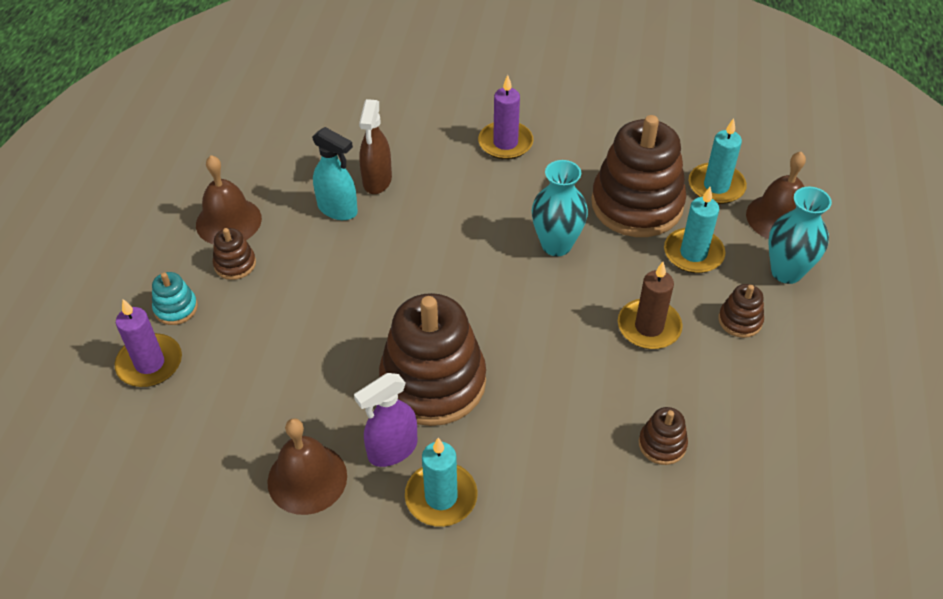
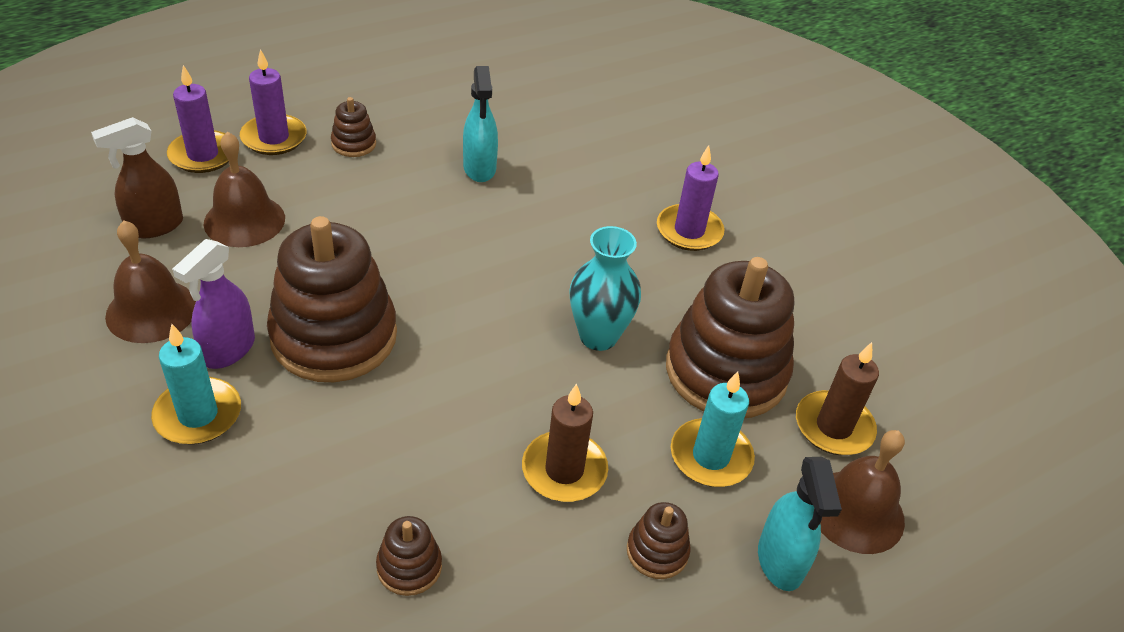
camera: 45 degrees right, 5 degrees down
turquoise stacking toy [152,272,198,325] -> purple candle [240,49,307,155]
brown bell [196,155,262,244] -> brown bell moved to [204,132,285,247]
purple spray bottle [354,373,417,467] -> purple spray bottle turned 75 degrees counterclockwise [172,239,255,369]
brown spray bottle [359,99,392,194] -> brown spray bottle moved to [91,117,183,239]
turquoise candle [689,118,747,204] -> brown candle [796,342,879,455]
turquoise vase [769,187,832,284] -> turquoise spray bottle [758,457,842,591]

